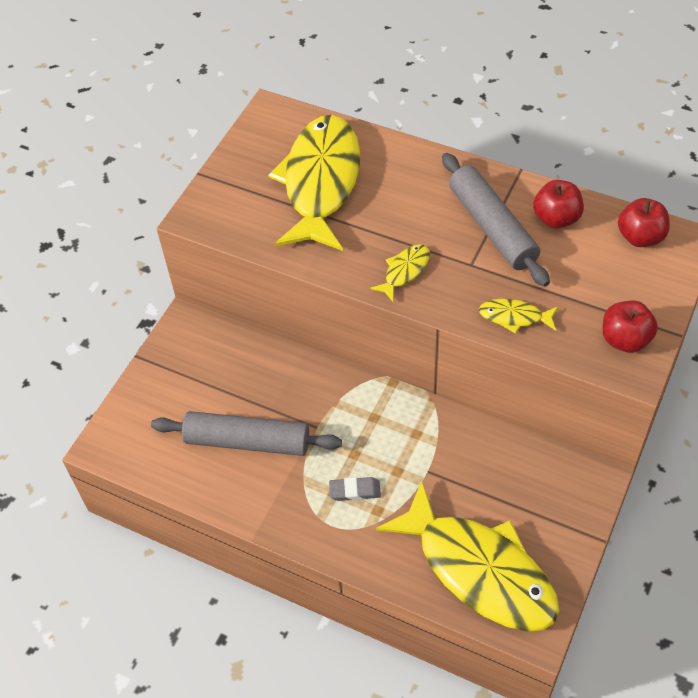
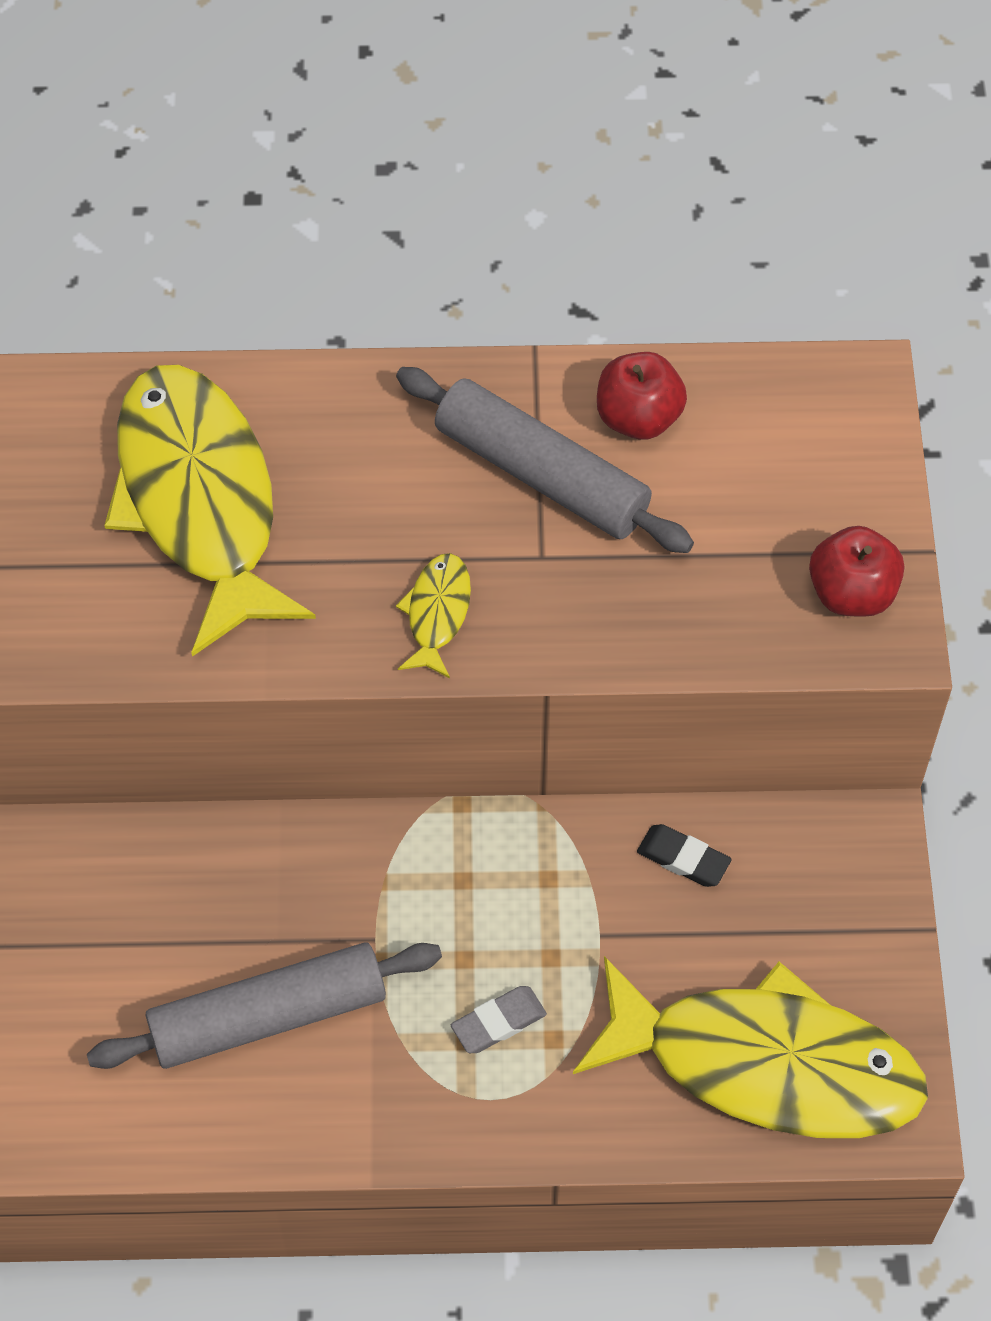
camera: 30 degrees left, 5 degrees up
yellow fish [479,298,558,334] -> none
red apple [618,198,670,247] -> none
none -> black eraser [637,824,732,887]

